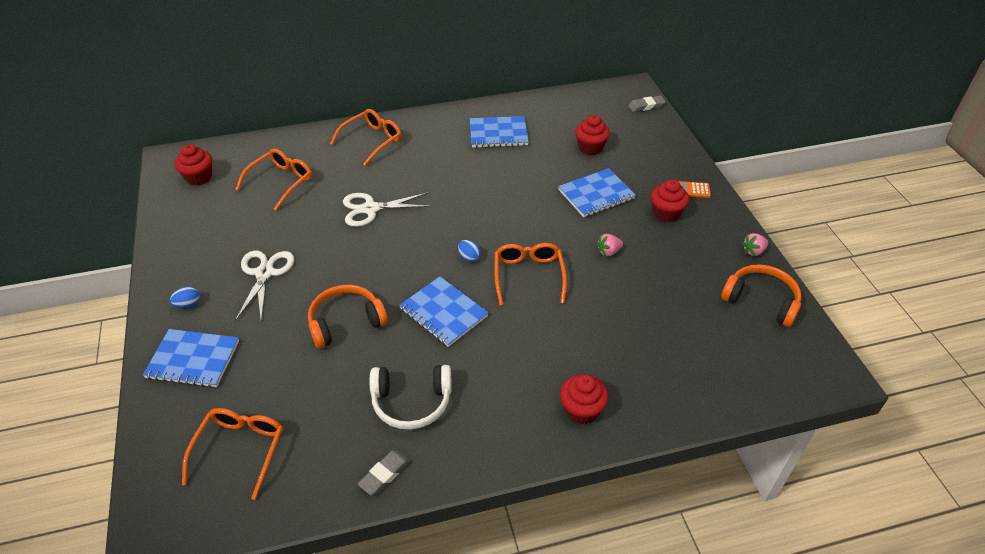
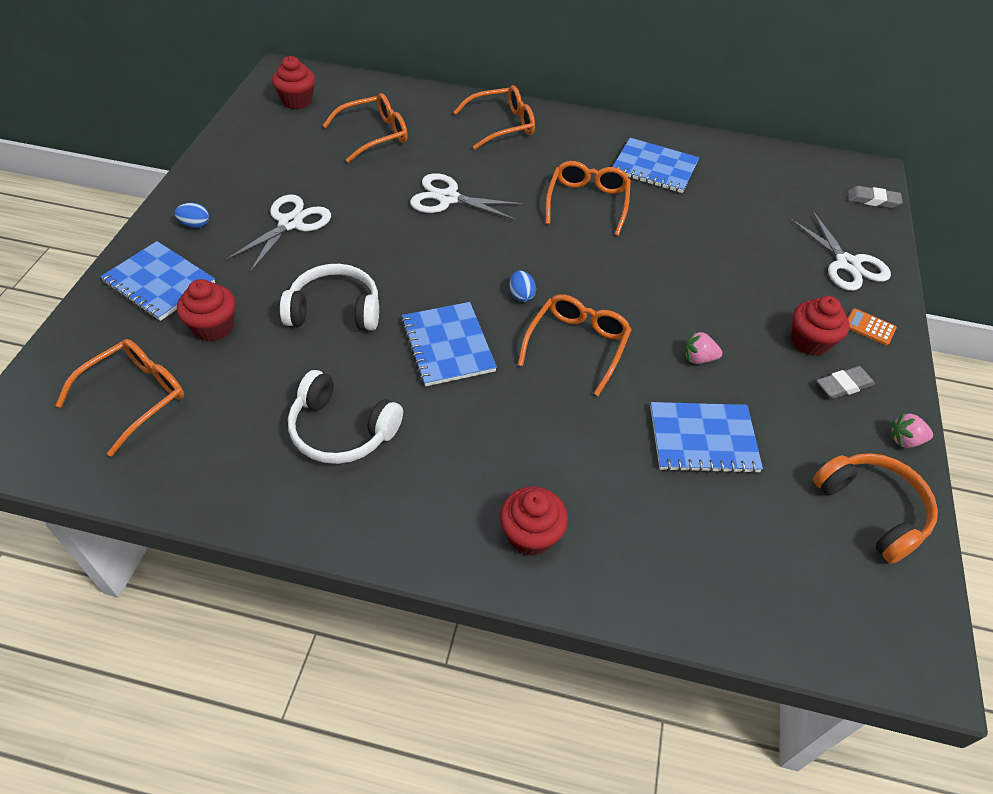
camera: 25 degrees right, 5 degrees up
orange headphones [308,285,388,348] -> white headphones [280,264,379,331]
grey eraser [358,450,410,495] -> grey eraser moved to [817,366,875,399]
blue notebook [558,168,636,217] -> blue notebook moved to [650,402,763,474]
red cupcake [575,115,610,155] -> red cupcake moved to [177,279,236,342]
none -> orange glasses [545,161,631,236]
none -> white scissors [790,211,891,291]

